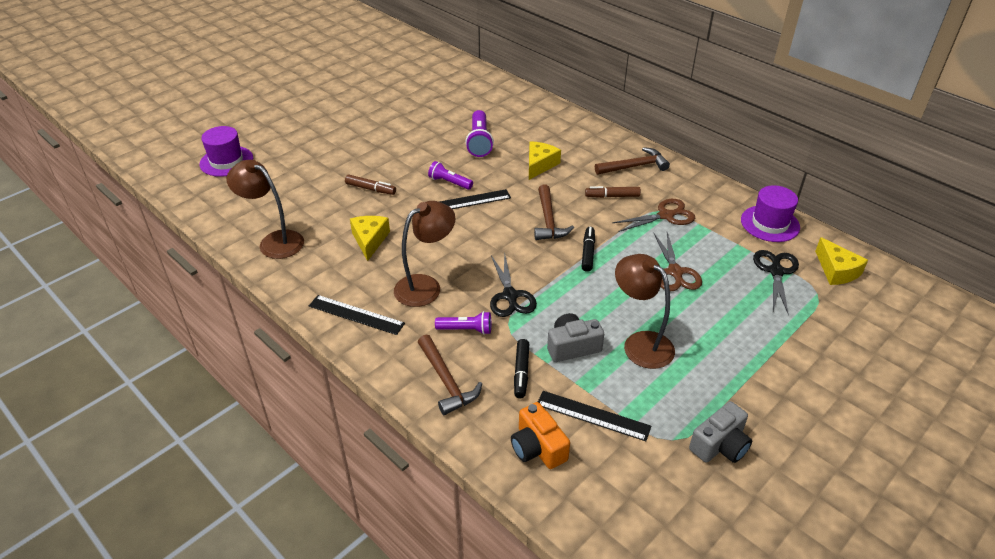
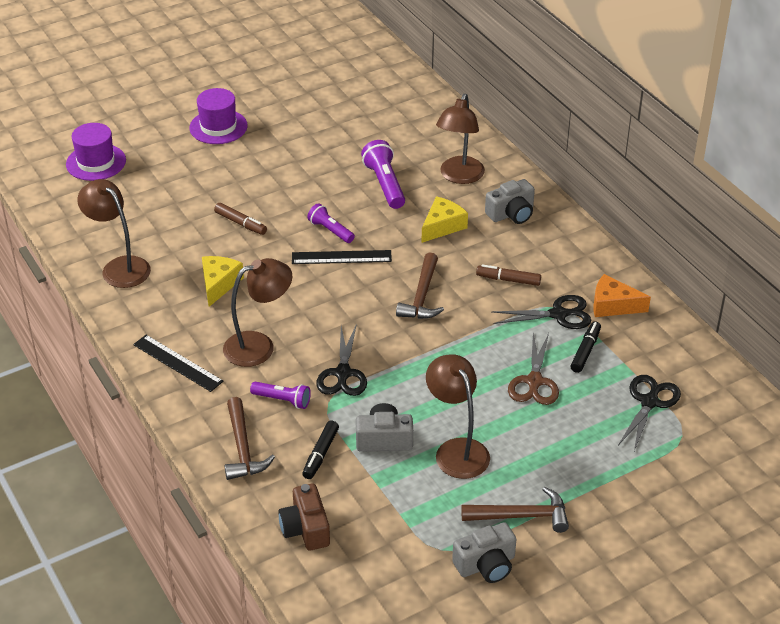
camera: 15 degrees right, 0 degrees up
purple flashlight [466,110,494,157] -> purple flashlight turned 150 degrees clockwise [361,140,405,209]
orange camera [511,402,570,469] -> brown camera [278,483,330,550]
black ruler [538,391,651,441] -> none
black marker [581,227,595,272] -> black marker moved to [570,321,601,373]
brown hammer [595,147,670,175] -> brown hammer moved to [461,487,569,533]
brown scissors [612,199,695,232] -> black scissors [491,295,591,329]
purple hat [741,185,800,242] -> purple hat moved to [189,88,248,144]
yellow cheese [815,237,868,285] -> none
none -> brown lamp [436,94,485,184]
none -> grey camera [485,179,535,224]
none -> orange cheese [594,274,651,317]

